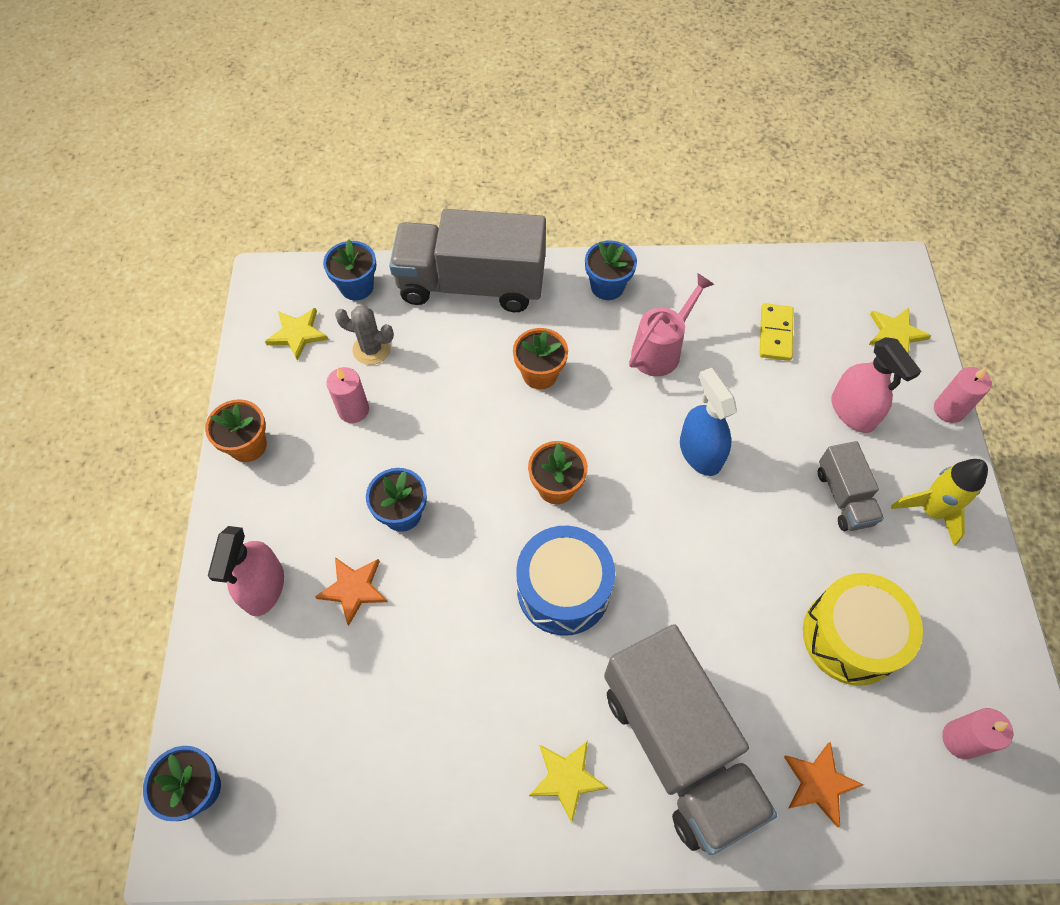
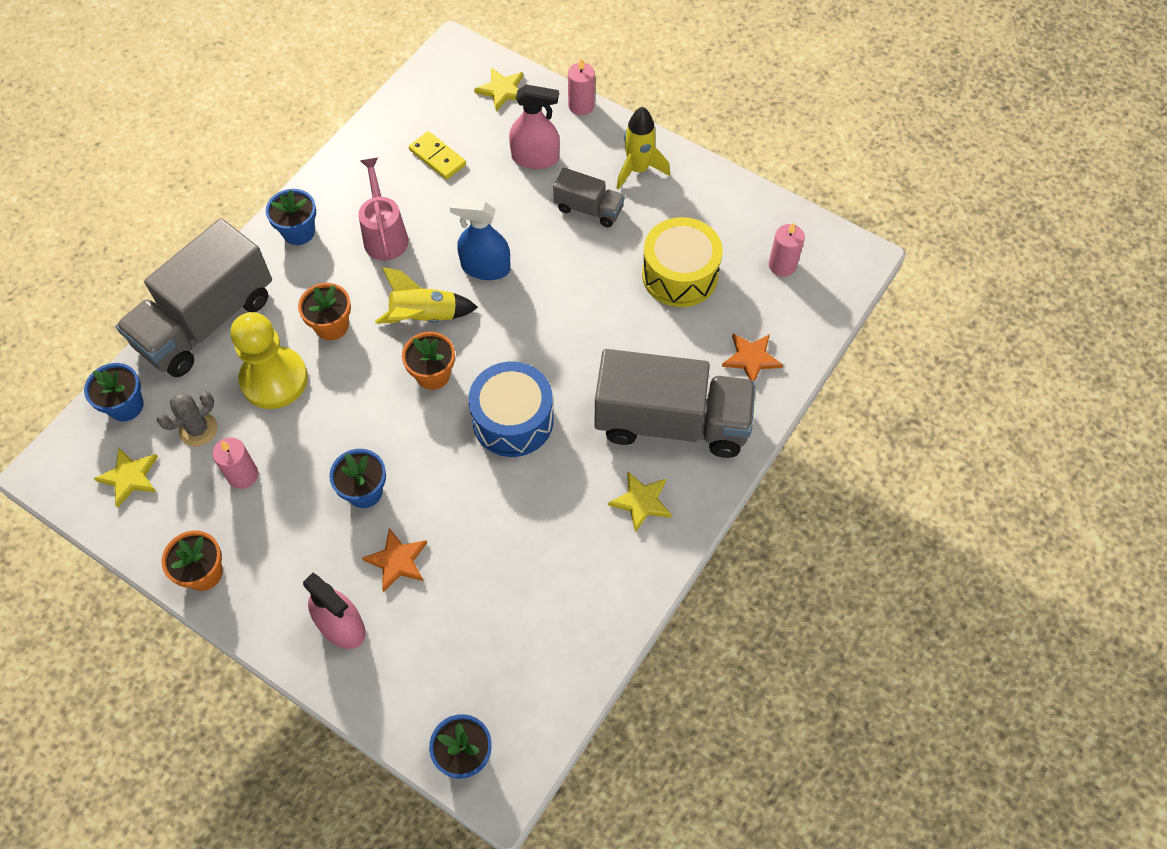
camera: 55 degrees left, 0 degrees up
none -> yellow pawn [231,312,308,409]
none -> yellow rocket [375,267,478,324]

